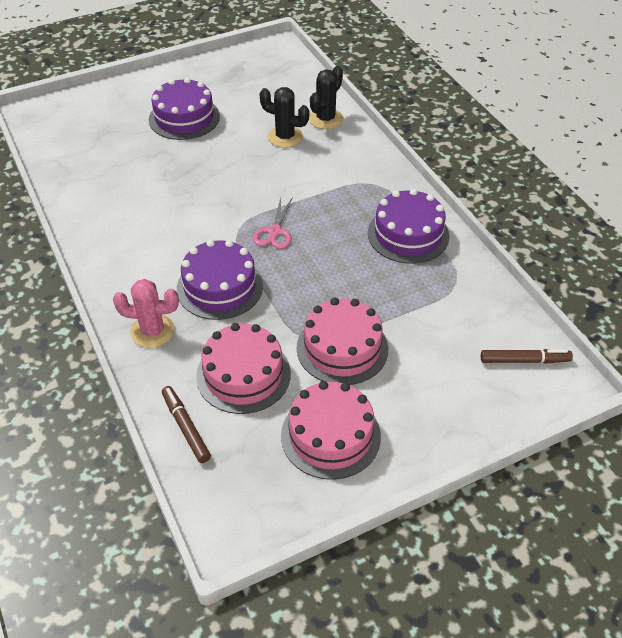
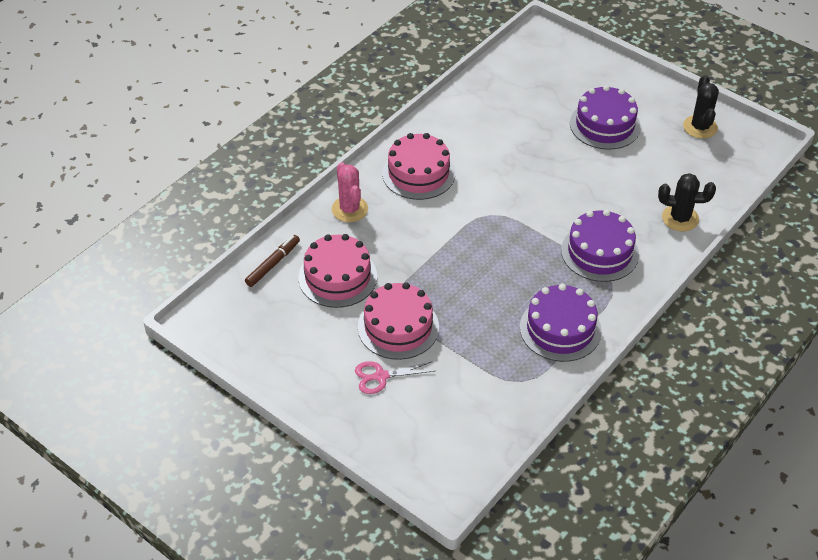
camera: 65 degrees right, 0 degrees up
purple cake [177,240,263,320] -> purple cake moved to [561,210,639,282]
pink scissors [253,197,293,249] -> pink scissors moved to [355,361,434,394]
black cactus [259,87,309,148] -> black cactus moved to [683,75,719,139]
pink cake [281,381,381,480] -> pink cake moved to [382,133,455,200]
brown marker [481,349,573,363] -> none

